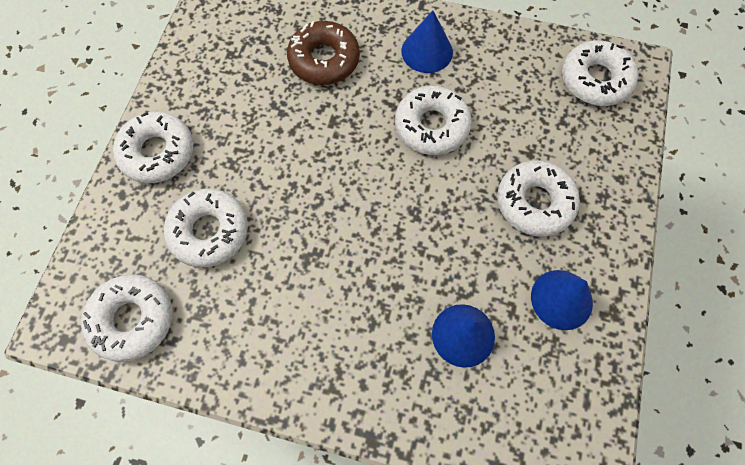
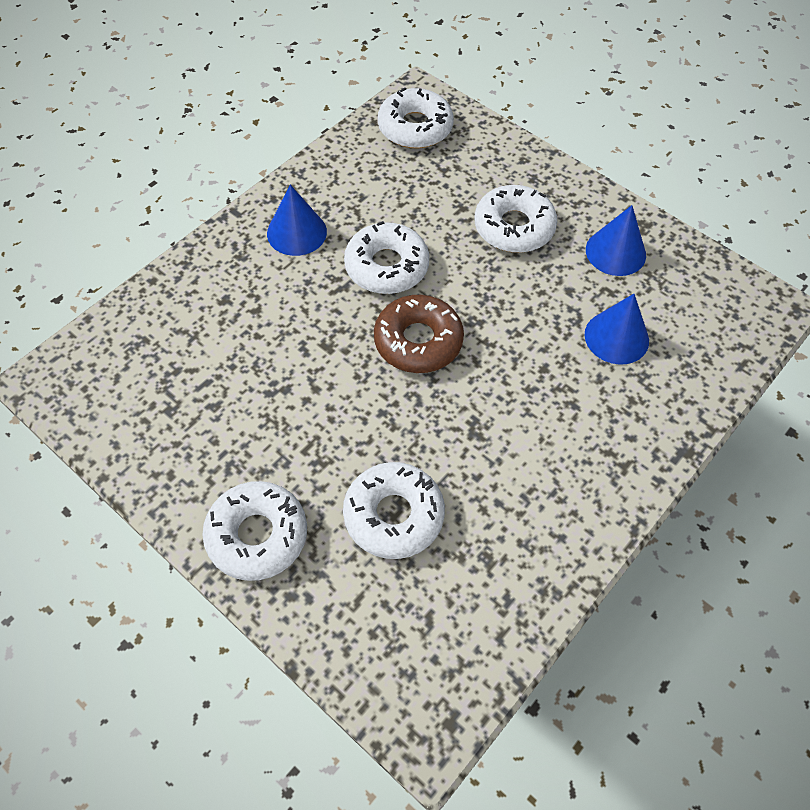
camera: 65 degrees left, 10 degrees down
white donut [81,274,172,362] -> none
brown donut [287,21,360,85] -> brown donut moved to [374,295,464,373]

